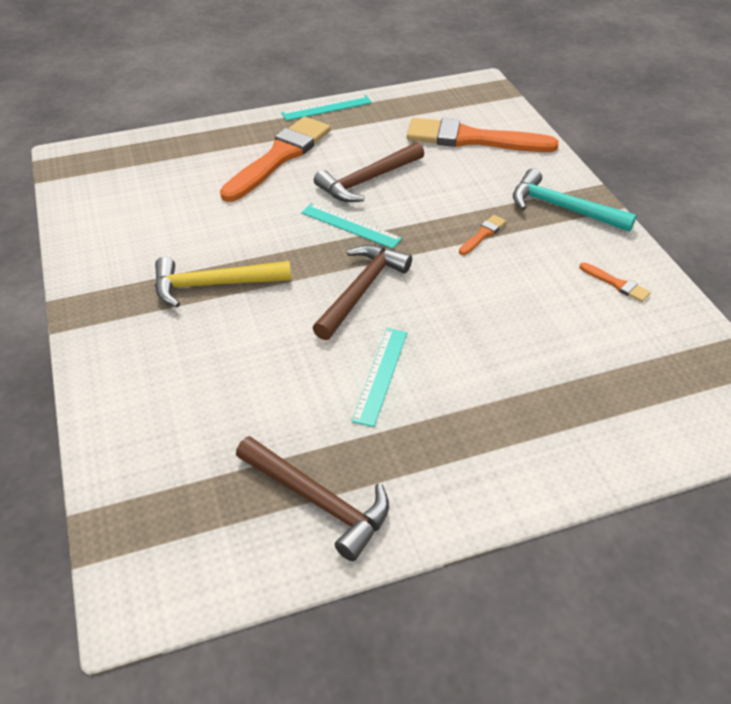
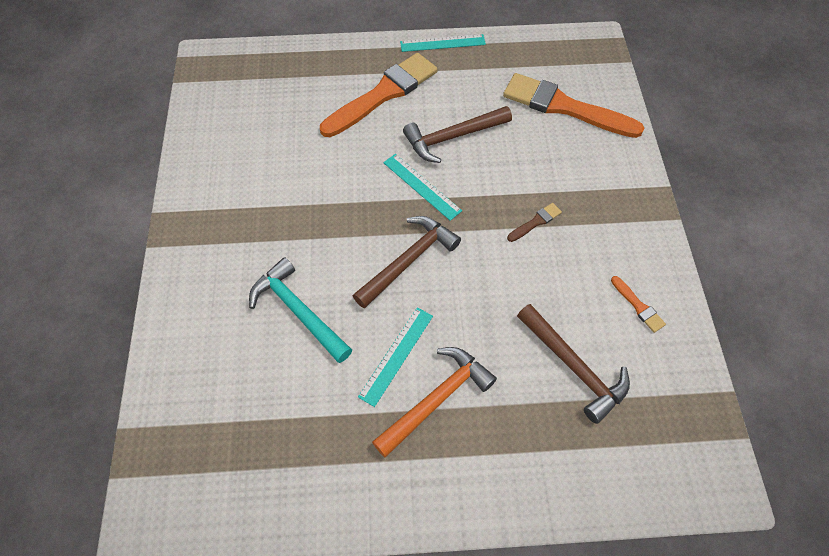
camera: 15 degrees right, 15 degrees up
yellow hammer [155,257,291,307] -> none
brown hammer [236,436,389,561] -> brown hammer moved to [517,304,630,424]
orange brush [459,215,506,255] -> brown brush [507,203,562,242]
turquoise hammer [513,168,637,232] -> turquoise hammer moved to [249,257,352,363]
none -> orange hammer [372,347,497,457]

